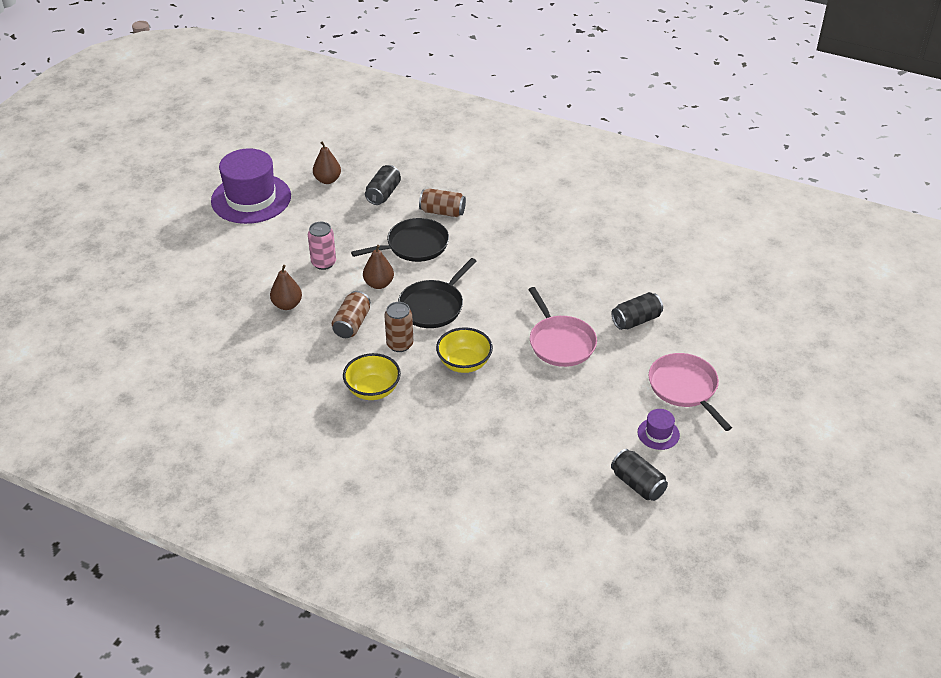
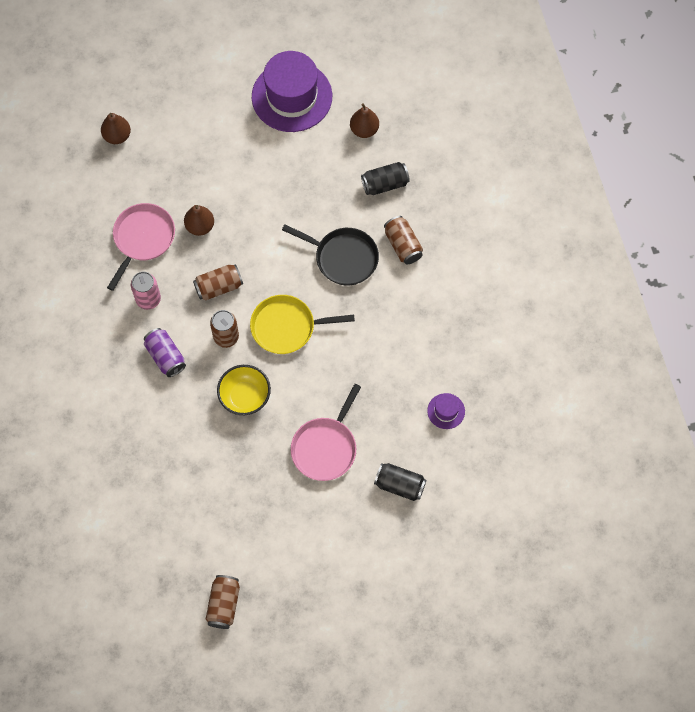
camera: 50 degrees right, 25 degrees up
pink can [308,222,336,270] -> pink can moved to [131,272,161,310]
yellow bowl [343,353,401,400] -> purple can [144,328,186,377]
brown pear [363,245,394,289] -> brown pear moved to [101,113,131,144]
black pan [398,258,477,328] -> yellow pan [250,295,355,354]
black can [611,449,668,501] -> brown can [206,575,240,629]
purple hat [638,409,680,450] -> purple hat moved to [427,393,465,429]
pink pan [648,353,732,431] -> pink pan moved to [107,203,175,291]

